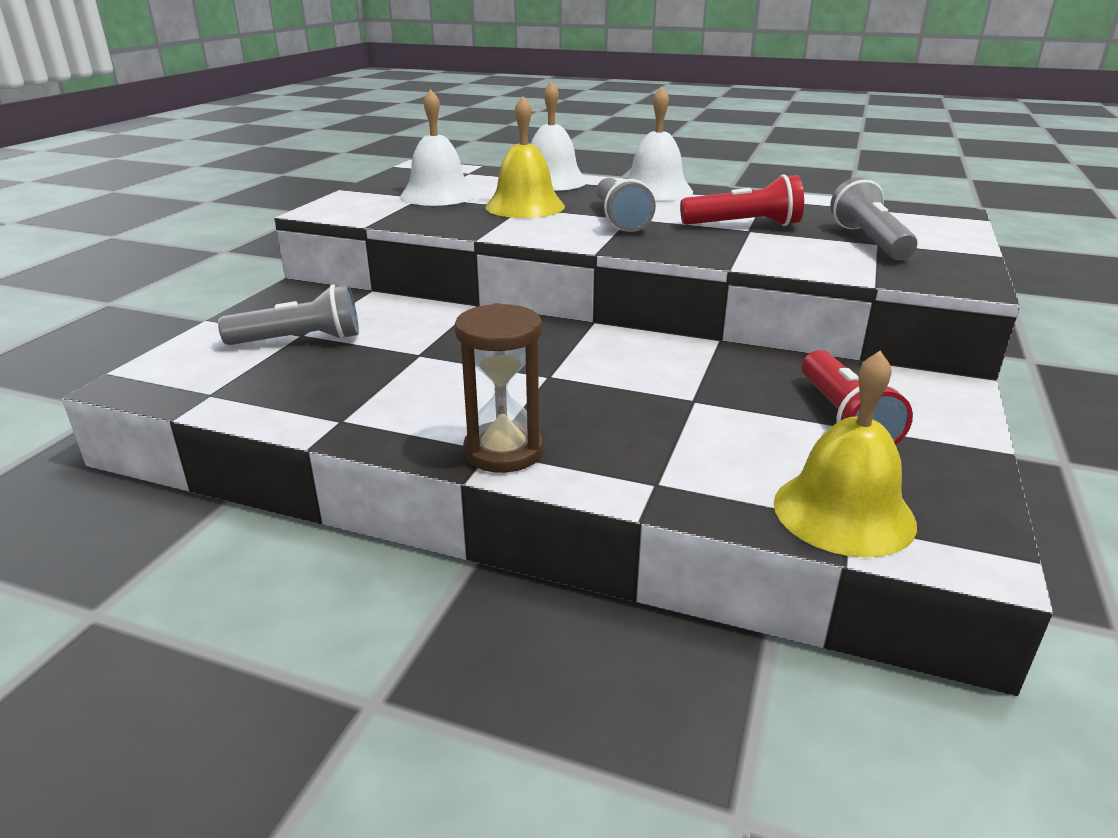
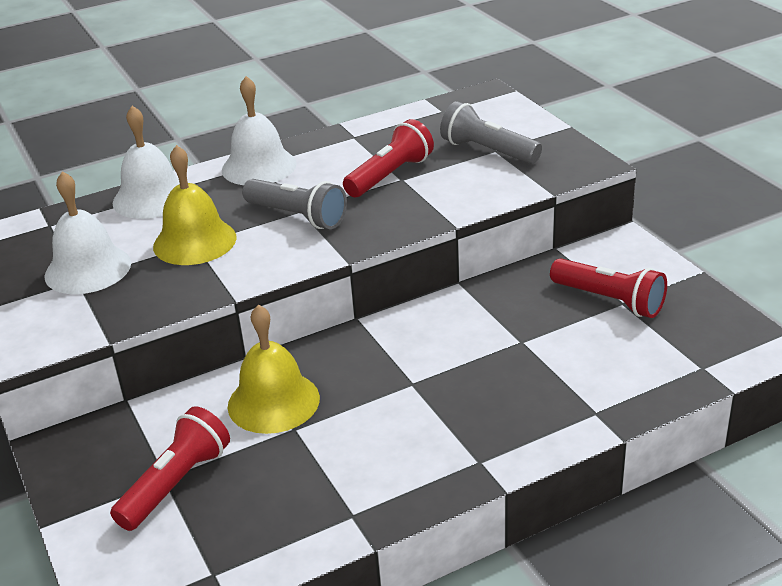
camera: 45 degrees left, 5 degrees up
grey flashlight [218,284,359,345] -> red flashlight [110,406,230,531]
brown hourglass [455,303,543,473] -> none
yellow bell [774,351,917,558] -> yellow bell moved to [228,305,320,434]

